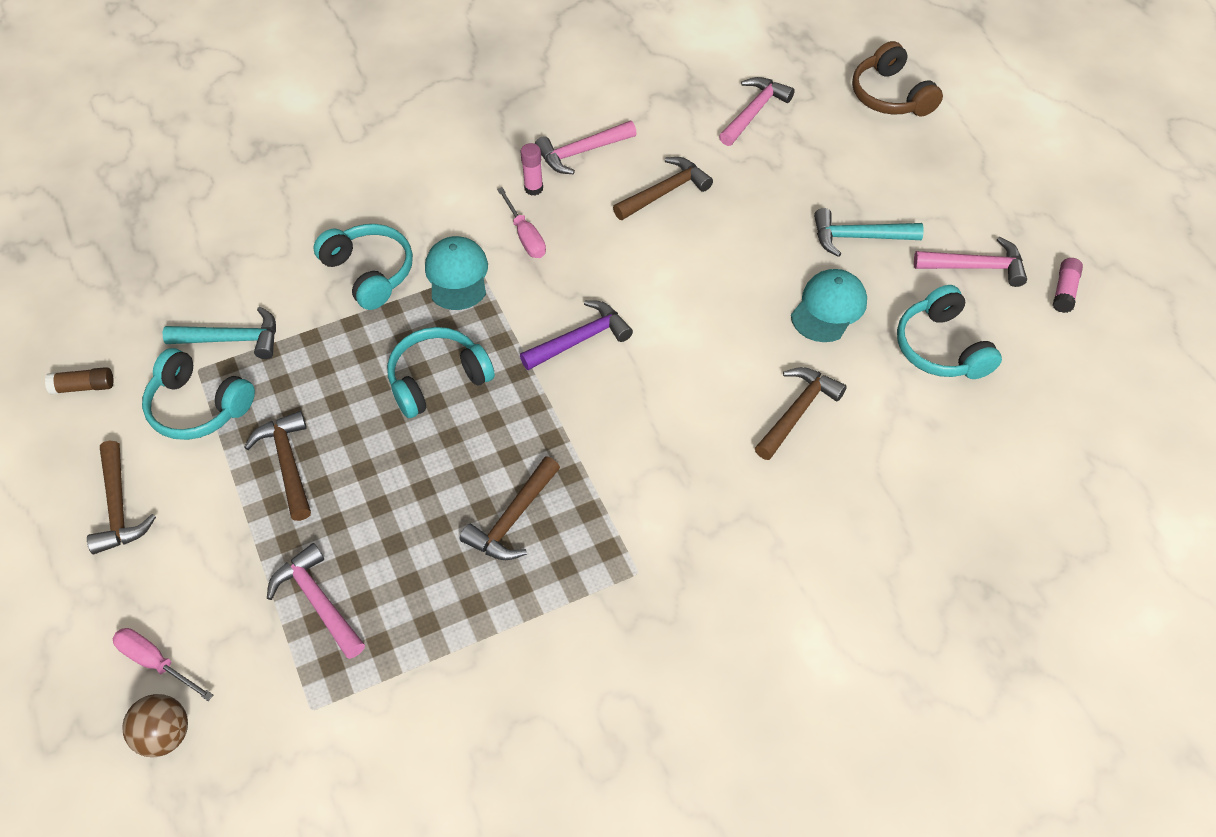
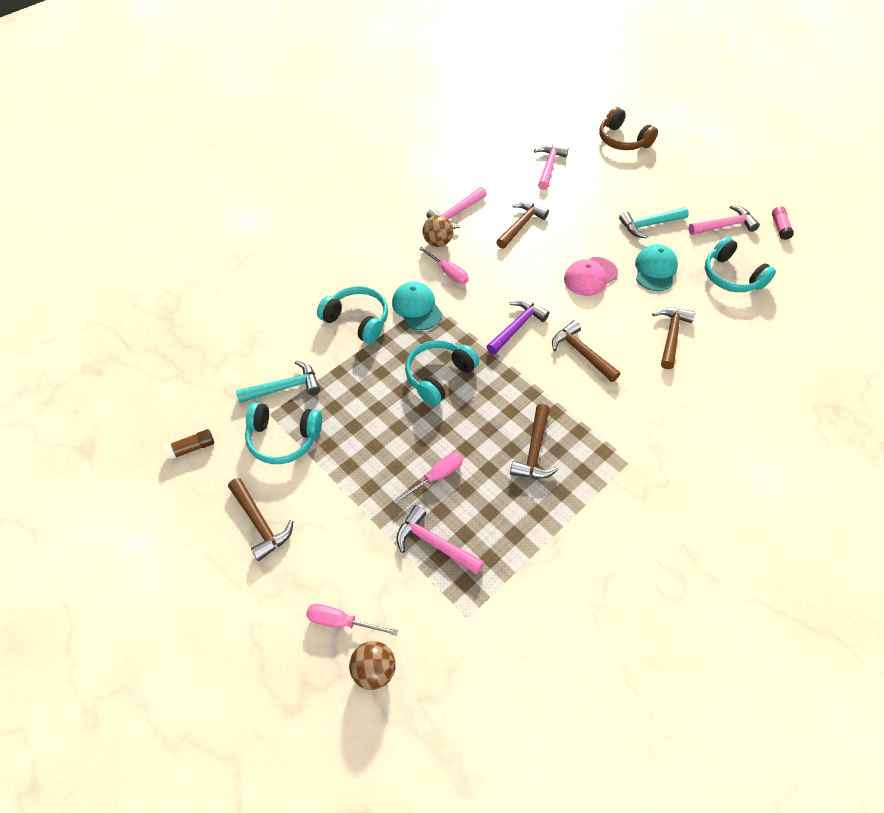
camera: 20 degrees left, 0 degrees up
brown hammer [244,411,311,521] -> brown hammer moved to [552,320,620,382]
pink glue stick [520,143,543,196] -> brown ball [423,215,453,247]
none -> pink screwdriver [393,453,463,504]
none -> pink cap [564,257,618,296]

